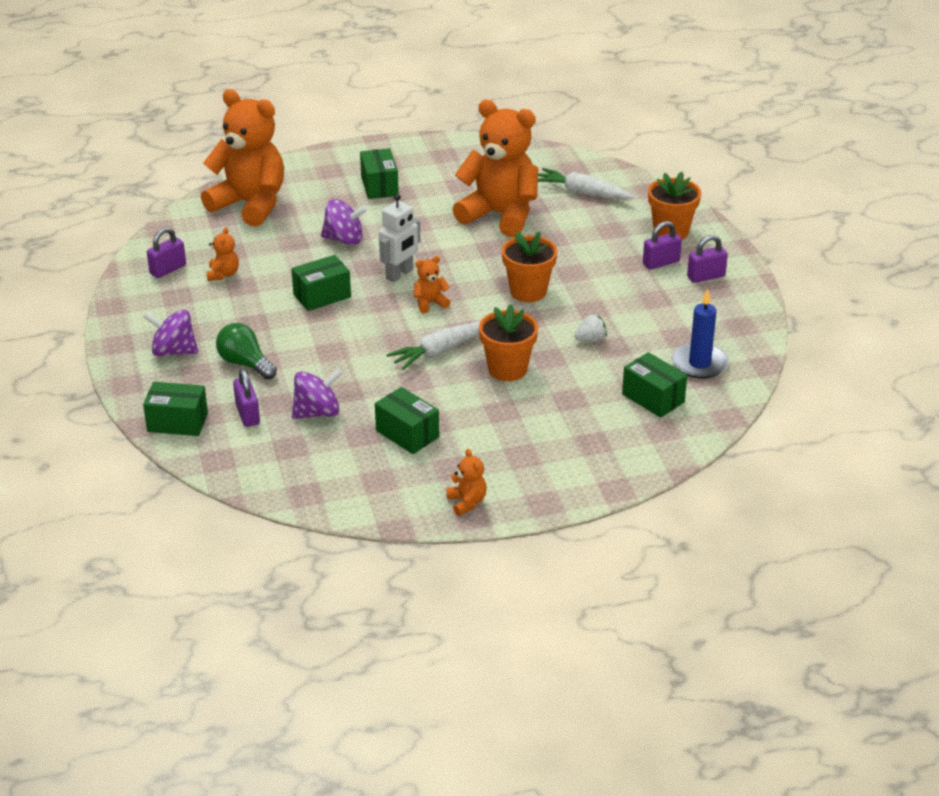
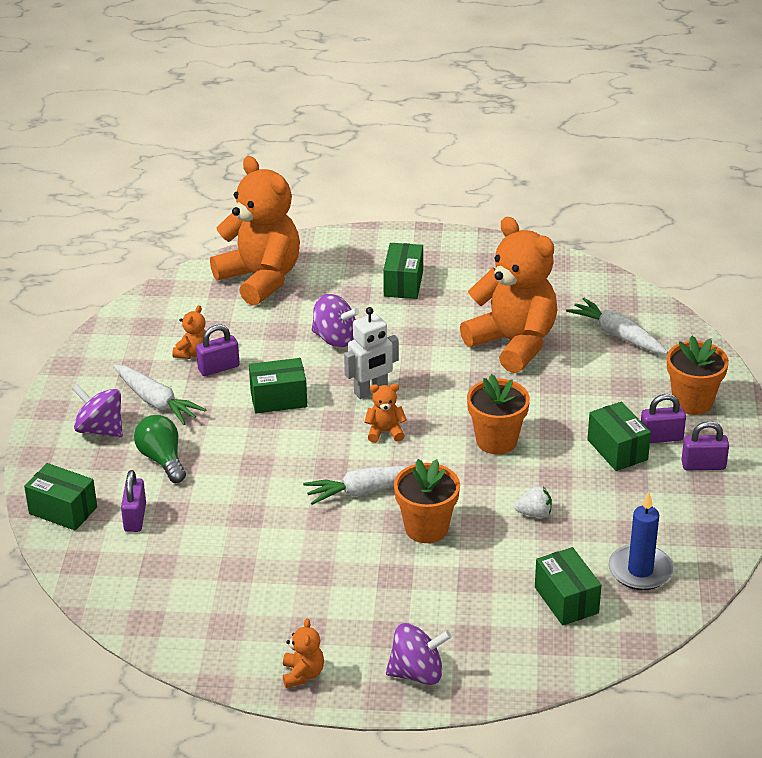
camera: 20 degrees right, 0 degrees up
purple padlock [147,227,186,278] -> purple padlock moved to [196,324,240,376]
purple spinning top [292,368,342,419] -> purple spinning top moved to [386,623,451,685]
green box [375,387,439,454] -> green box moved to [587,402,651,471]
none -> white carrot [114,365,206,425]

